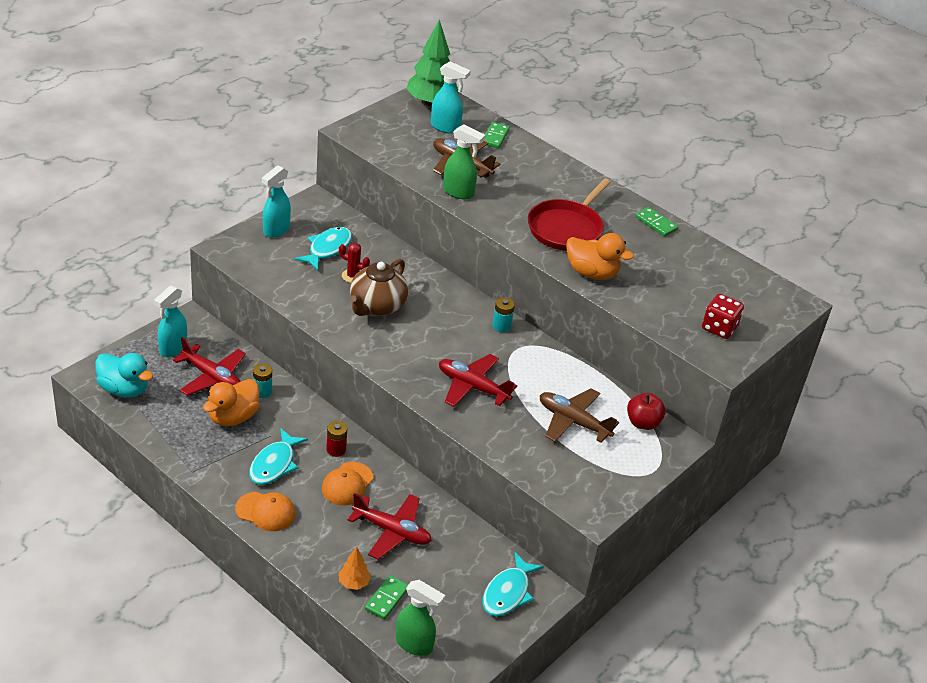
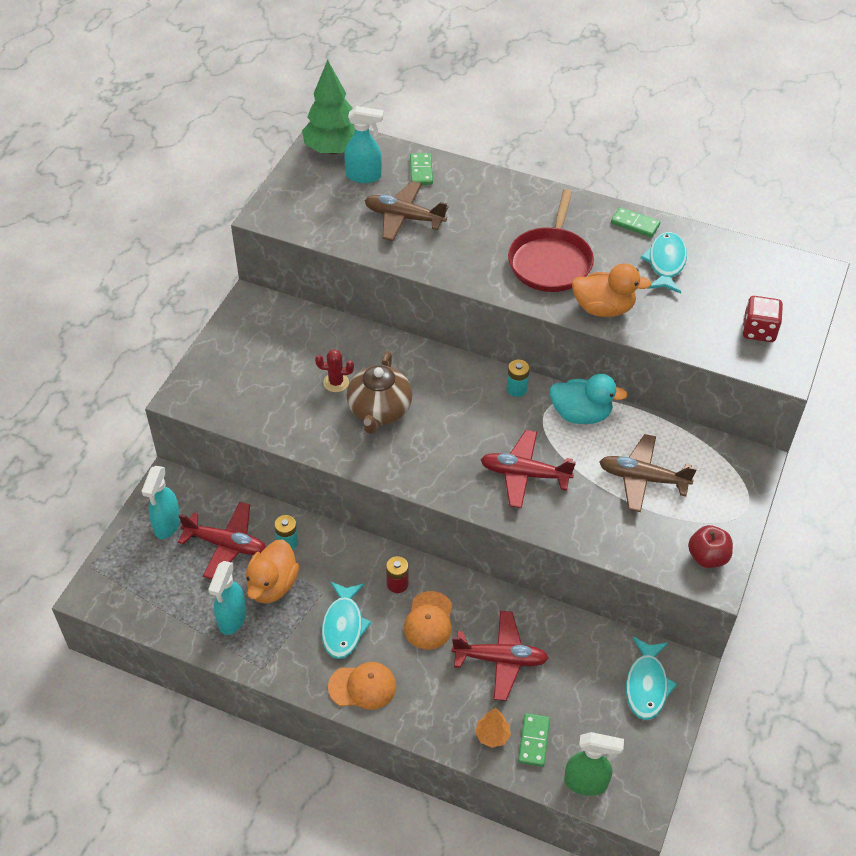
camera: 15 degrees left, 10 degrees up
turquoise duck [95,353,153,398] -> turquoise duck moved to [549,374,628,424]
turquoise spray bottle [262,165,291,238] -> turquoise spray bottle moved to [208,561,246,635]
turquoise fish [294,227,352,270] -> turquoise fish moved to [640,232,687,293]
green spray bottle [443,124,486,199] -> none
red apple [627,393,666,430] -> red apple moved to [688,525,733,568]

